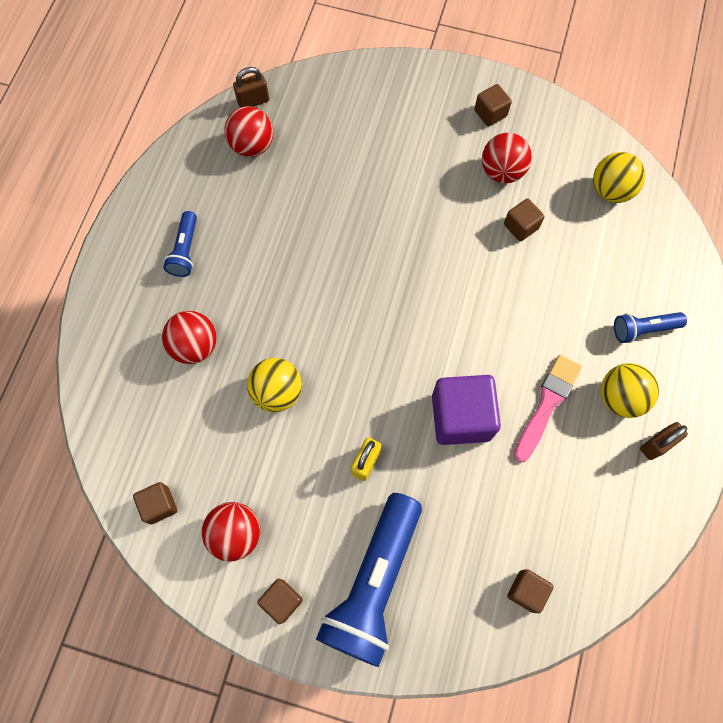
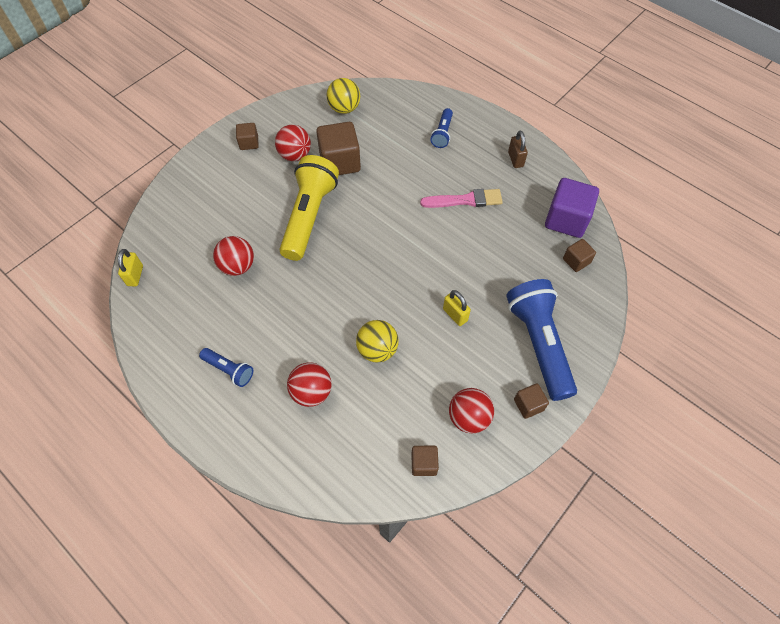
camera: 65 degrees left, 10 degrees down
red ball [224,106,273,157] -> red ball moved to [213,236,254,276]
brown padlock [233,67,269,107] -> yellow padlock [118,249,143,286]
blue flashlight [316,493,422,667] -> blue flashlight turned 150 degrees counterclockwise [506,279,577,401]
purple cube [432,375,501,445] -> purple cube moved to [545,178,599,238]
brown cube [504,198,545,242] -> brown cube [316,122,361,175], size x1.90
pink brush [514,355,582,463] -> pink brush turned 120 degrees clockwise [420,189,503,208]
yellow ball [601,363,659,418] -> none
none -> yellow flashlight [280,155,339,261]

